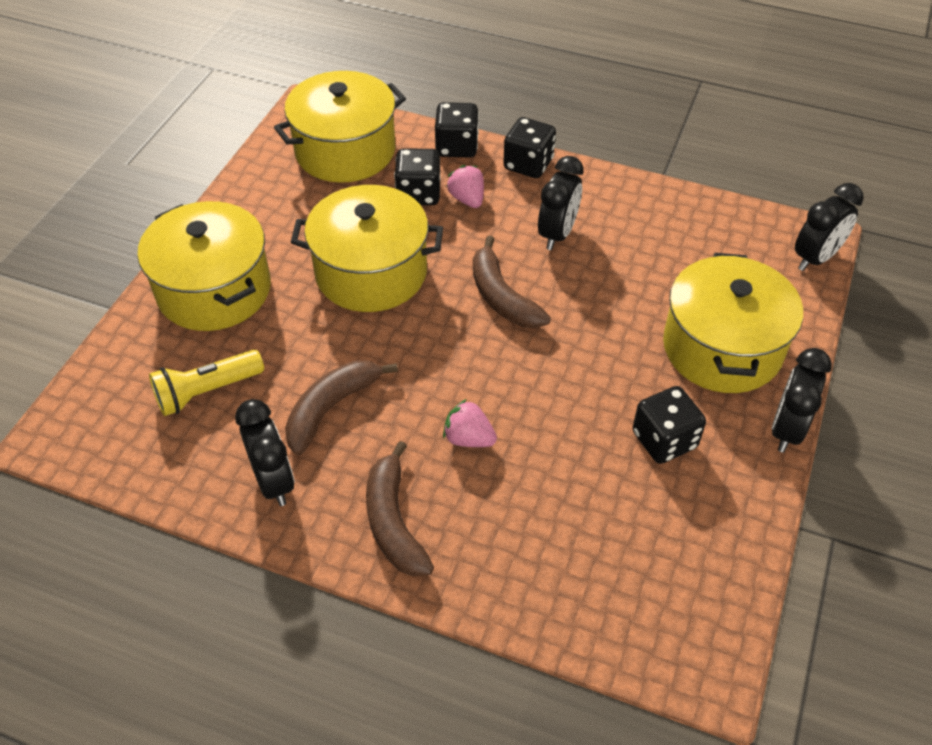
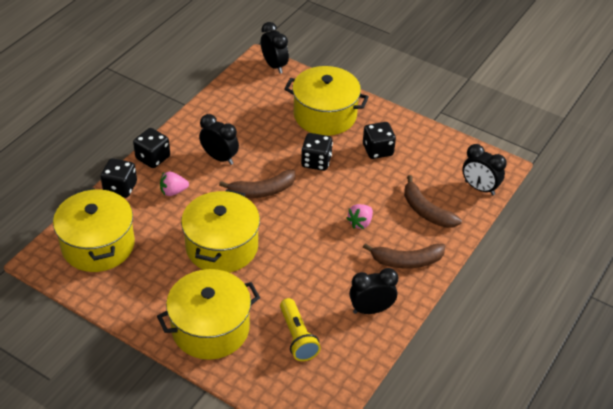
camera: 80 degrees left, 5 degrees down
brown banana [285,360,398,455] -> brown banana moved to [404,175,462,228]
black dice [394,149,441,205] -> black dice moved to [301,133,333,171]
black clock [772,348,832,453] -> black clock moved to [462,144,507,195]

